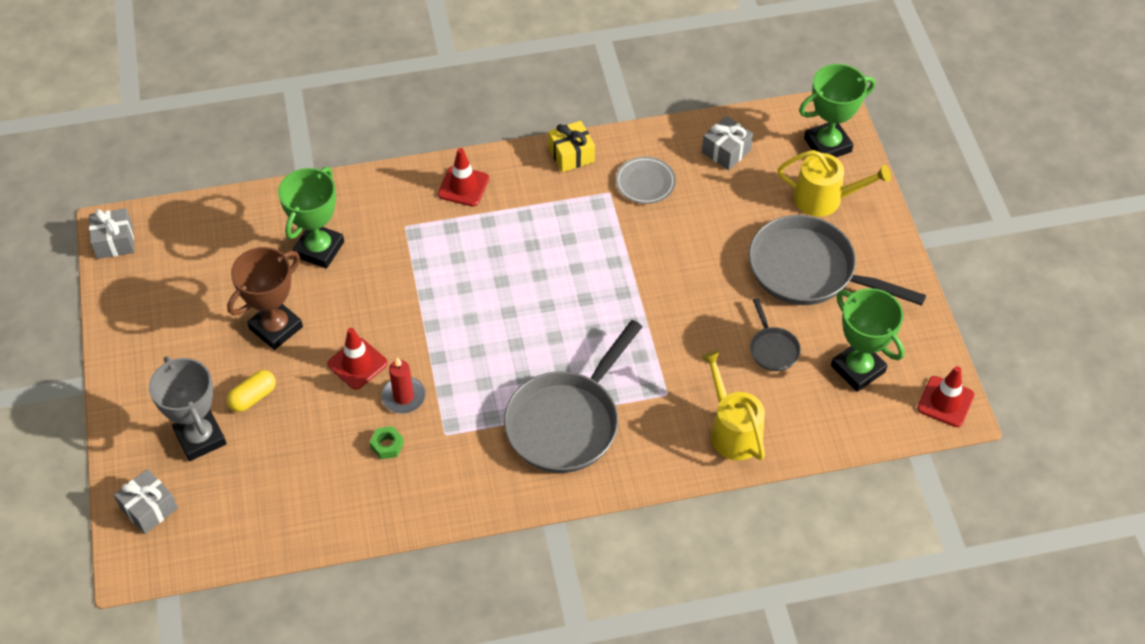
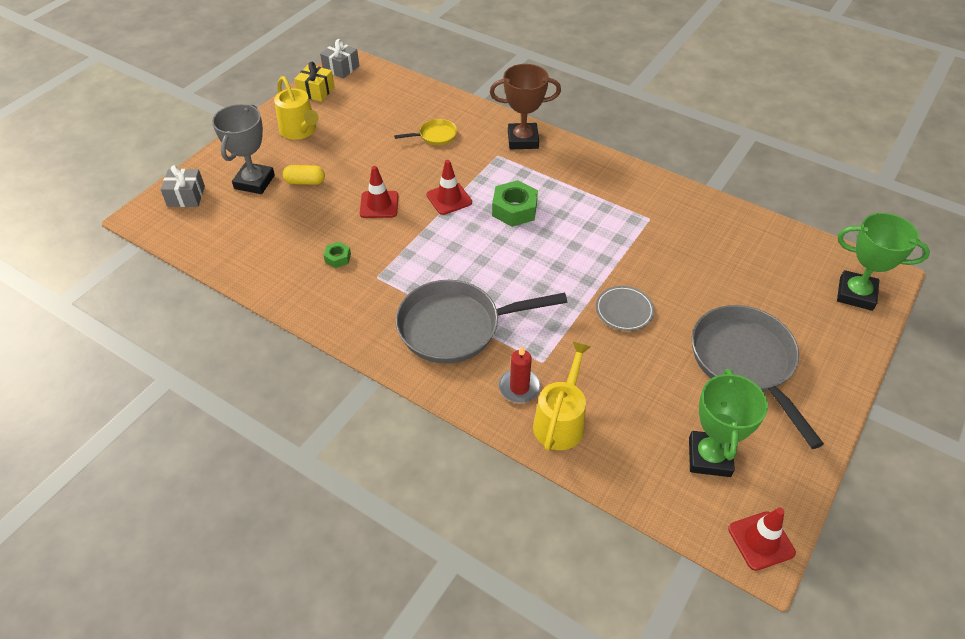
camera: 45 degrees right, 5 degrees down
brown trophy [227,247,303,350] -> brown trophy moved to [490,64,561,149]
green trophy [278,167,344,269] -> yellow pan [394,119,457,145]
red candle [381,357,426,414] -> red candle moved to [499,346,541,403]
red traffic cone [438,148,489,207] -> red traffic cone moved to [426,160,472,215]
yellow gift [548,121,595,172] -> yellow gift moved to [295,62,335,102]
grey plate [616,157,676,204] -> grey plate moved to [596,286,654,331]
grey gift [702,116,753,170] -> none
grey pan [750,298,801,371] -> none
yellow watering can [778,150,891,217] -> yellow watering can moved to [274,76,319,140]
none -> green nut [492,180,538,227]

